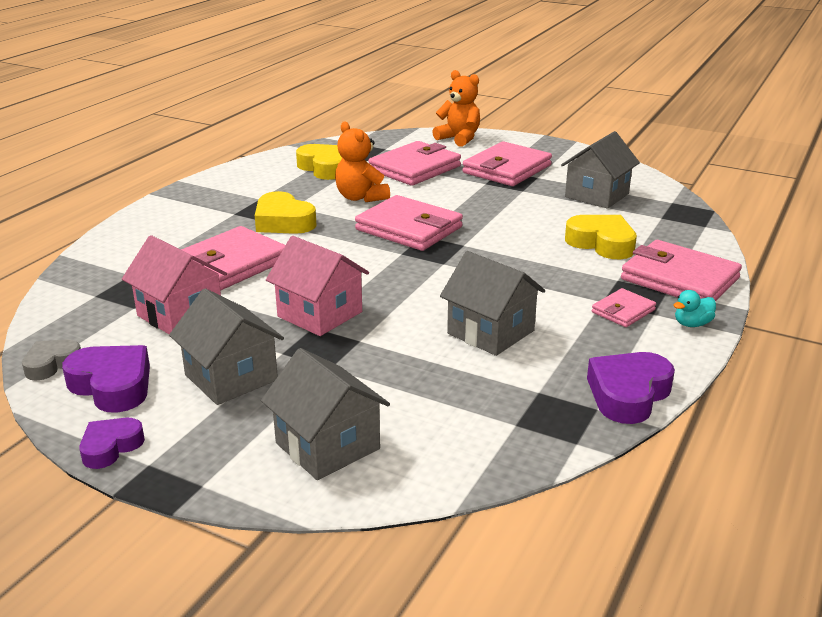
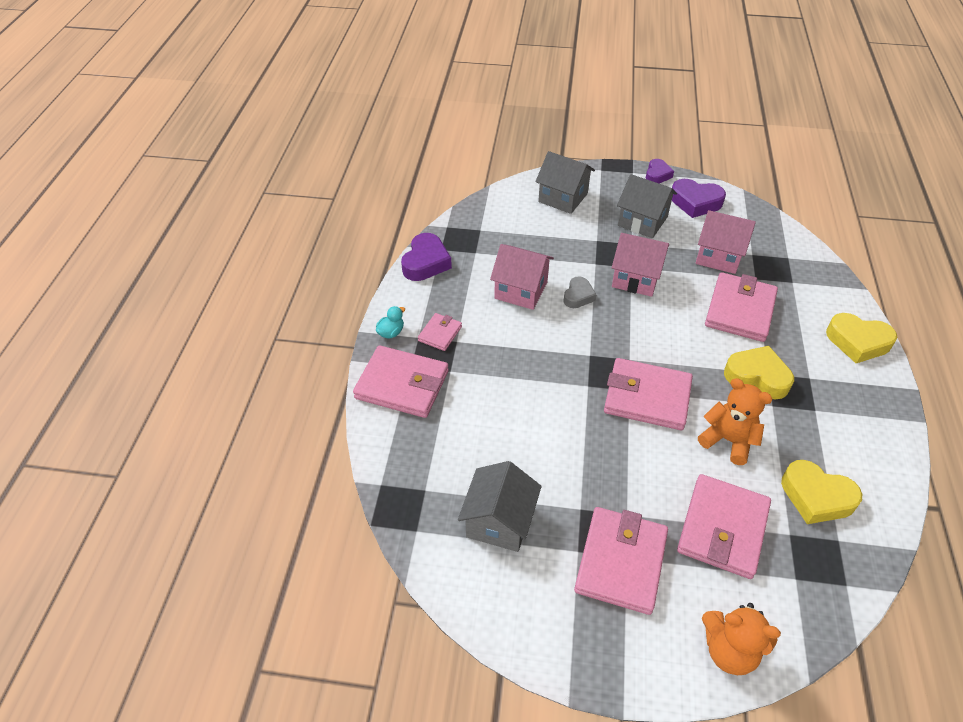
camera: 160 degrees right, 20 degrees up
grey heart [22,339,81,381] -> grey heart moved to [563,276,597,308]
grey house [440,251,545,356] -> pink house [490,244,554,310]
yellow heart [565,215,637,259] -> yellow heart moved to [826,313,897,363]

